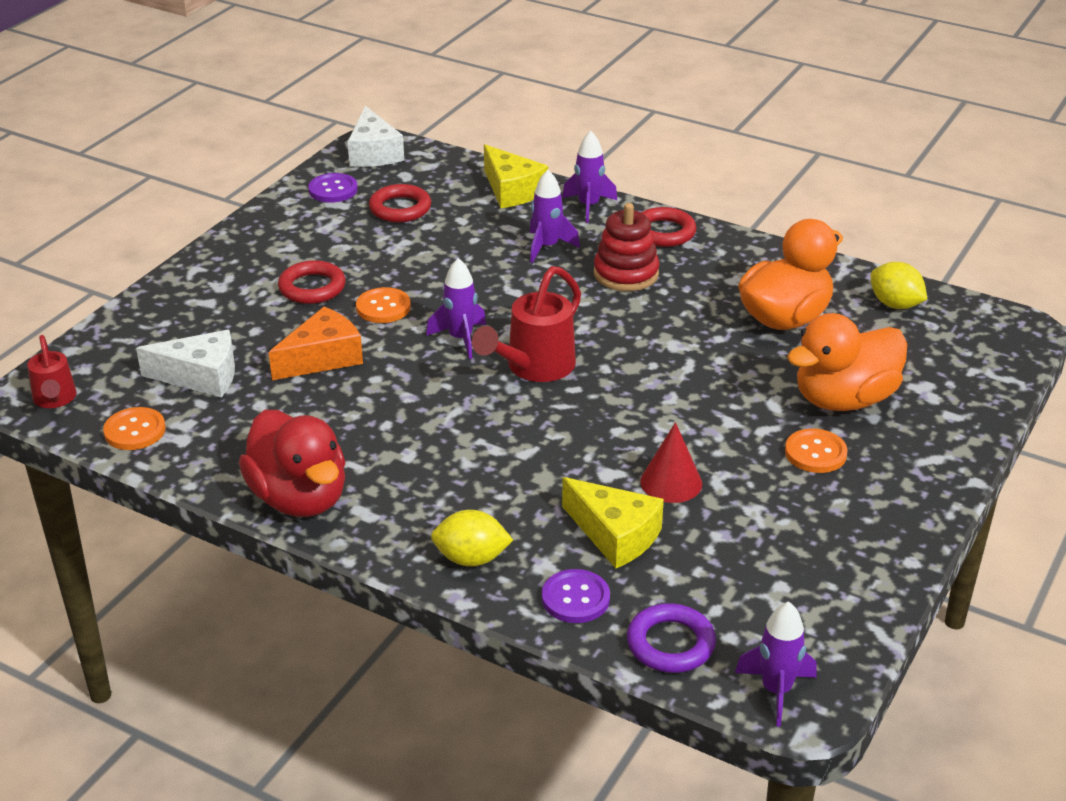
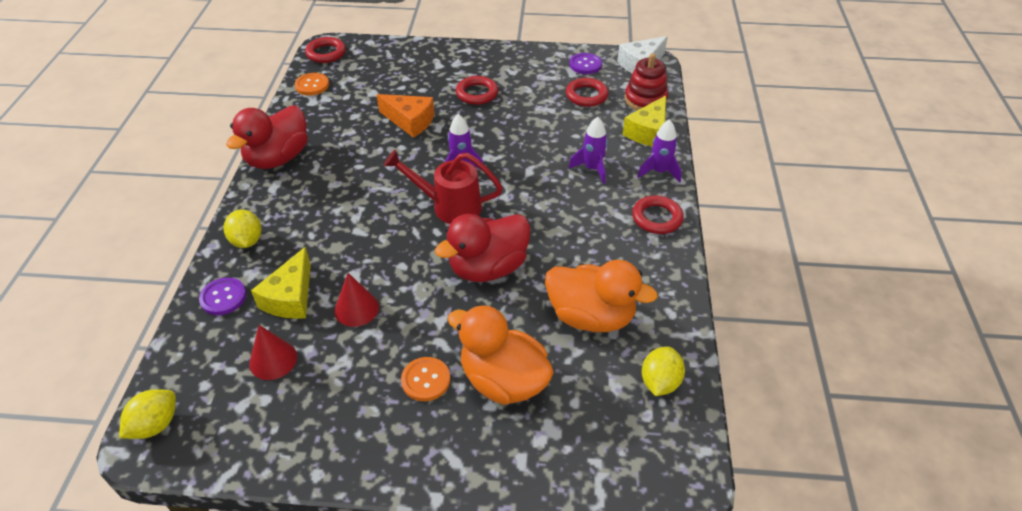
camera: 65 degrees right, 10 degrees up
red watering can [27,335,77,408] -> red ring [305,37,346,63]
white cheese [136,330,235,397] -> none
orange button [356,287,411,323] -> none
red stacking toy [594,203,660,291] -> red stacking toy moved to [625,53,668,110]
purple ring [627,603,716,673] -> none
purple rocket [735,601,817,727] -> yellow lemon [119,389,176,439]
none -> red cone [249,325,297,380]
none -> red duck [435,214,530,282]

